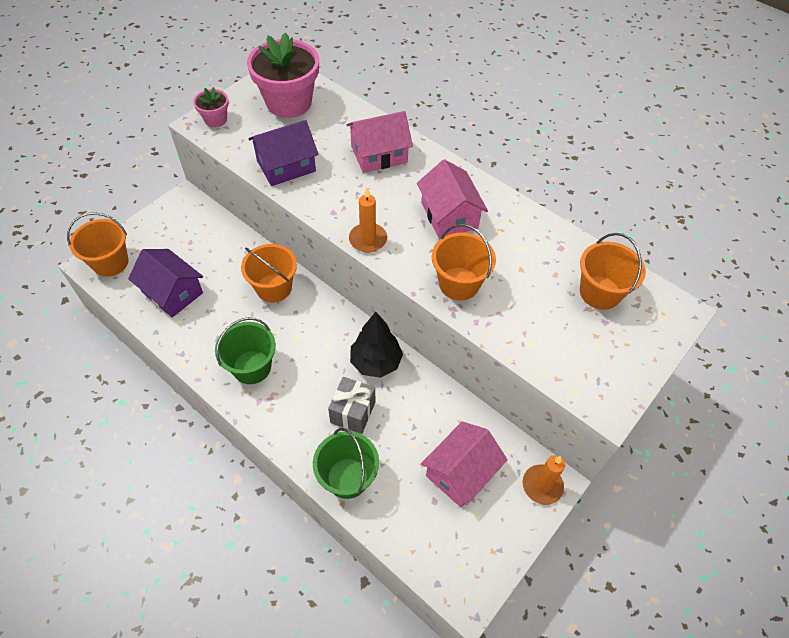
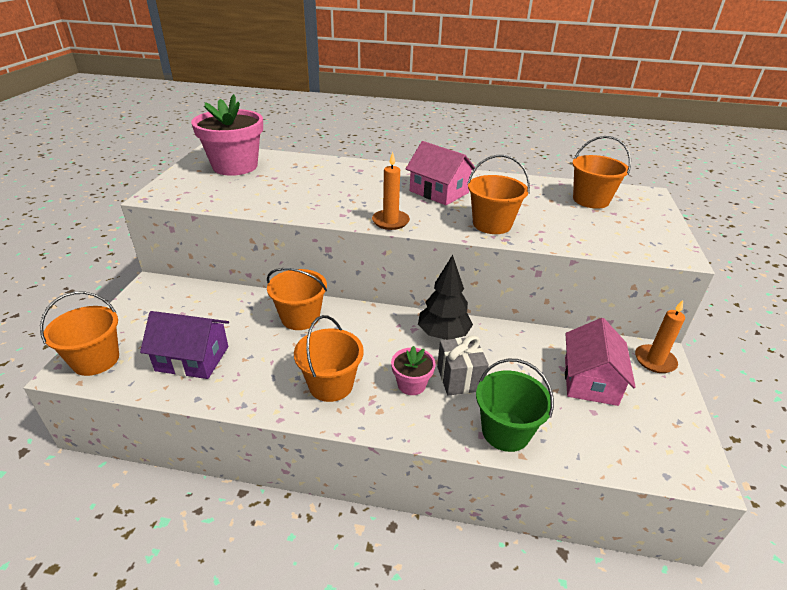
camera: 30 degrees left, 20 degrees down
pink flower pot [193,87,229,127] -> pink flower pot moved to [391,346,435,395]
green bucket [215,317,276,384] -> orange bucket [294,315,364,402]
purple house [249,120,319,186] -> none
pink house [346,111,413,173] -> none

